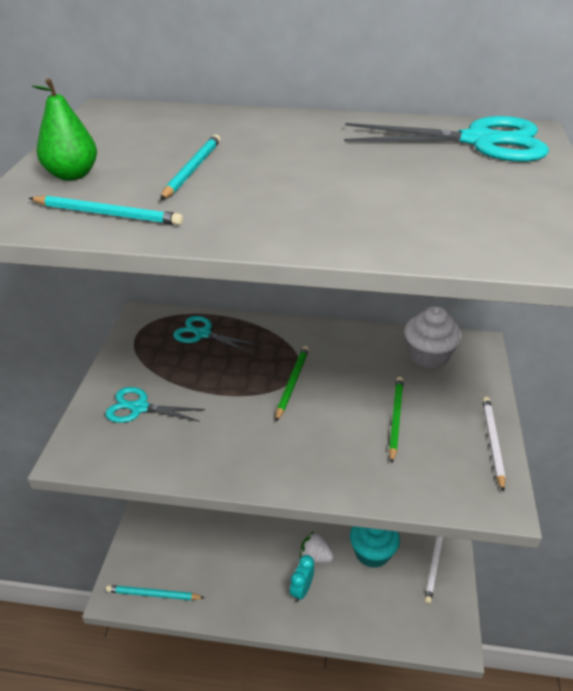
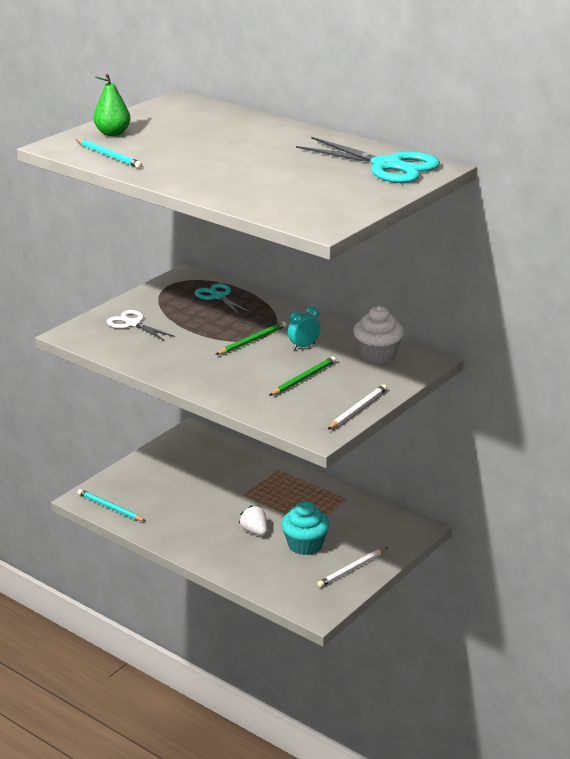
camera: 30 degrees right, 10 degrees down
turquoise scissors [106,387,205,423] -> white scissors [107,310,175,341]
turquoise pencil [160,135,221,200] -> none
turquoise clock [290,555,314,602] -> turquoise clock moved to [288,307,320,350]

